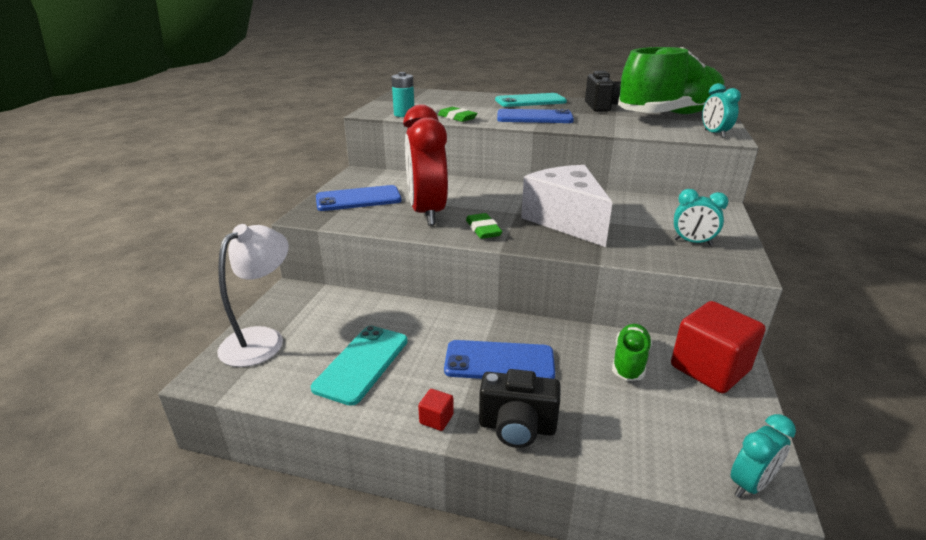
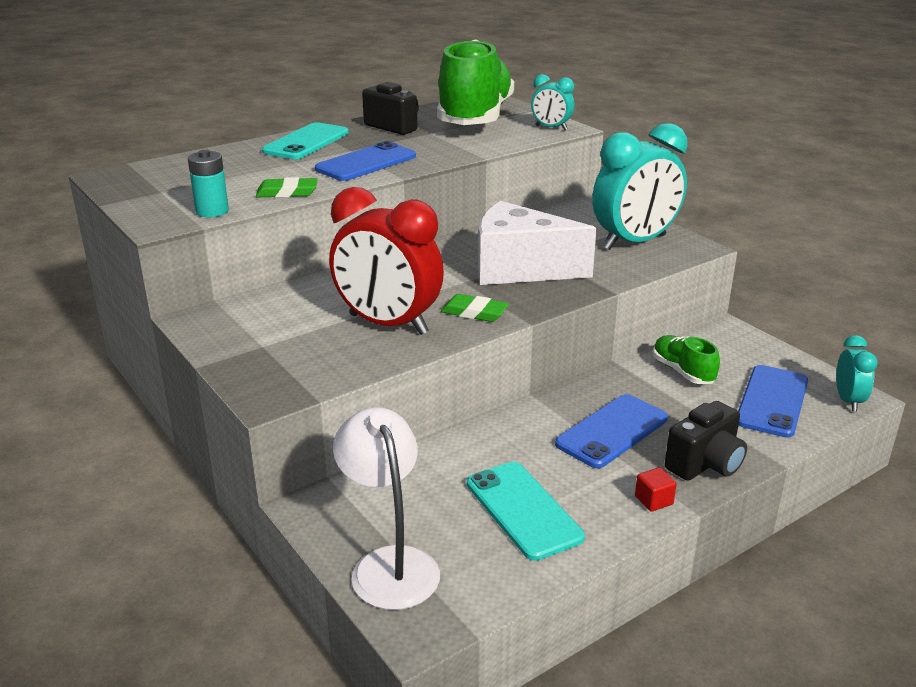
camera: 50 degrees left, 0 degrees up
blue phone [316,185,402,211] -> blue phone moved to [738,365,808,438]
red cube [671,301,766,393] -> none
turquoise clock [674,189,729,245] -> turquoise clock [592,123,688,250], size x2.05

